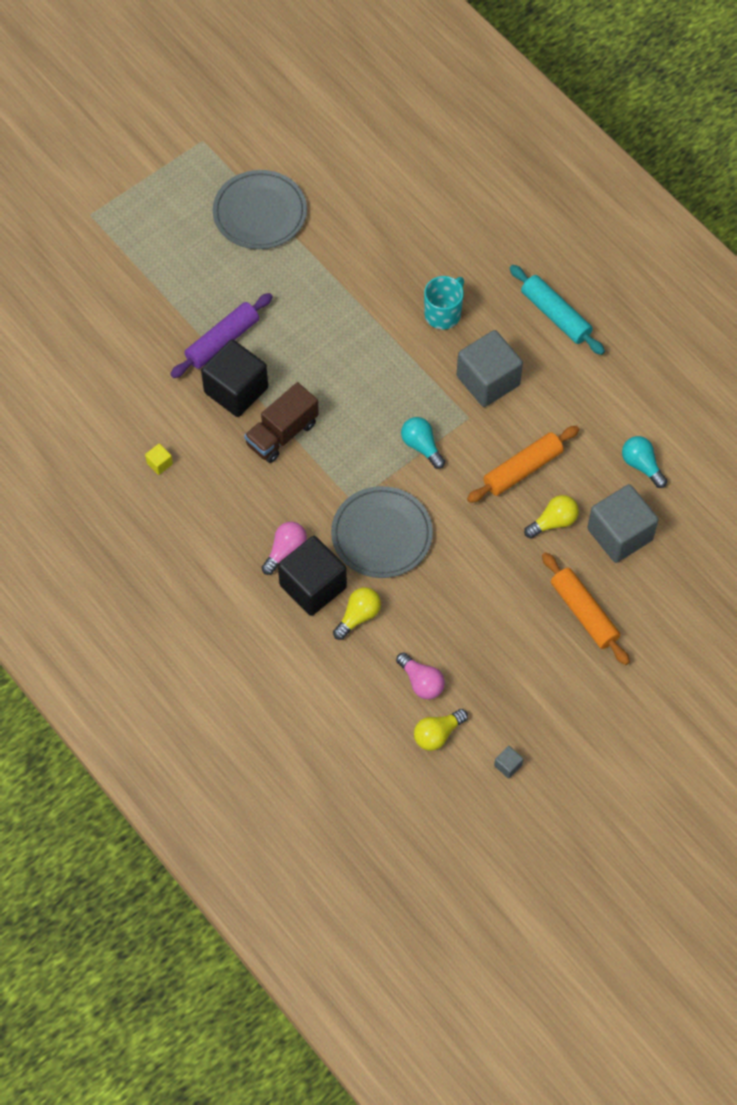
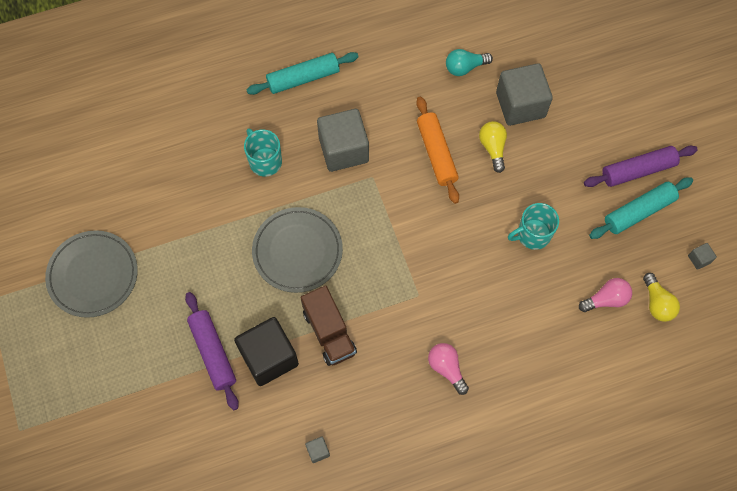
camera: 70 degrees left, 5 degrees up
yellow cube [145,443,173,475] -> grey cube [305,437,330,463]
black cube [278,536,347,616] -> none
grey plate [331,486,433,578] -> grey plate moved to [252,207,343,293]
yellow light bulb [333,587,381,640] -> none
turquoise light bulb [401,417,445,469] -> none
orange rolling pin [542,552,630,665] -> none
none -> turquoise mug [508,203,559,250]
none -> purple rolling pin [584,146,698,187]
none -> turquoise rolling pin [589,177,693,239]

